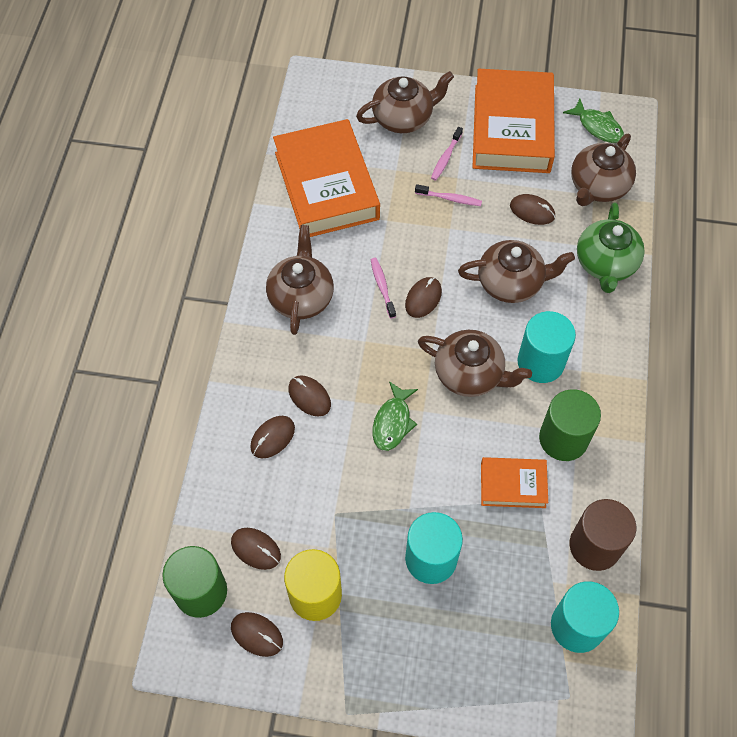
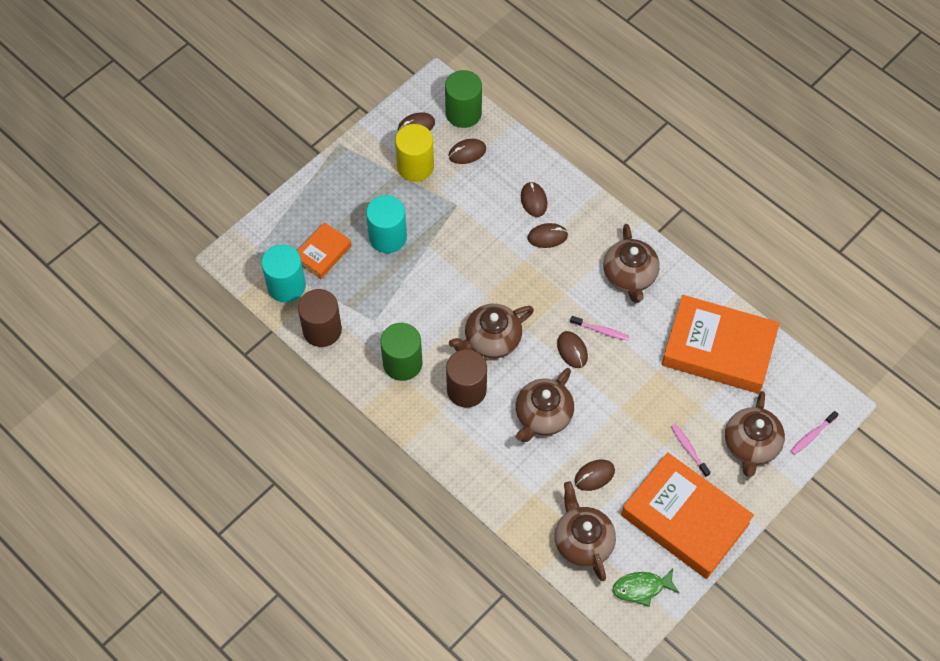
camera: 125 degrees right, 0 degrees up
brown teapot [266,225,334,335] -> brown teapot turned 45 degrees clockwise [603,224,660,303]
green fish [372,381,418,451] -> none
pink toothbrush [415,184,482,206] -> pink toothbrush moved to [791,411,838,455]
orange book [481,457,548,508] -> orange book moved to [298,222,352,279]
turquoise cylinder [517,311,576,383] -> brown cylinder [446,349,487,408]
green teapot [577,202,645,293] -> none

